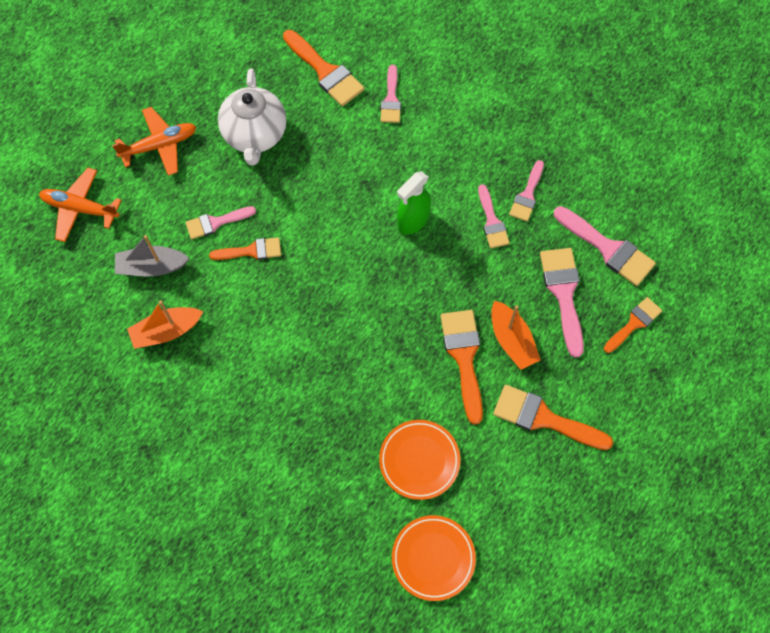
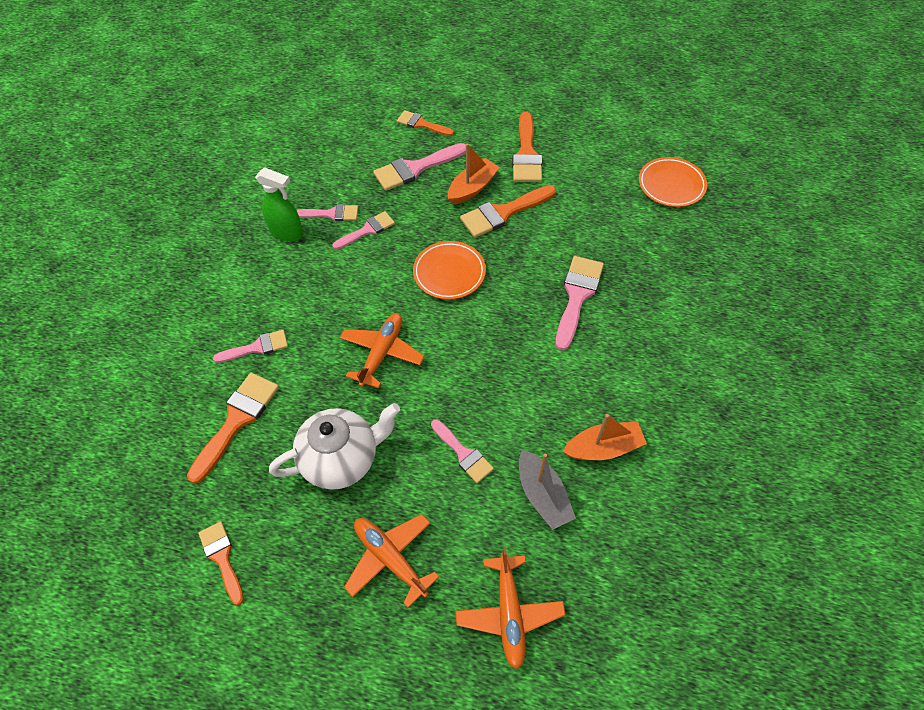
camera: 110 degrees left, 10 degrees down
orange boat [127,300,203,349] -> orange boat turned 60 degrees counterclockwise [562,414,647,460]
orange brush [209,237,281,260] -> orange brush moved to [198,521,244,605]
orange plate [379,420,460,500] -> orange plate moved to [413,241,486,300]
green spray bottle [397,171,431,235] -> green spray bottle moved to [255,167,303,242]
pink brush [554,206,656,286] -> pink brush moved to [555,256,604,351]
none -> orange plane [340,313,425,388]

